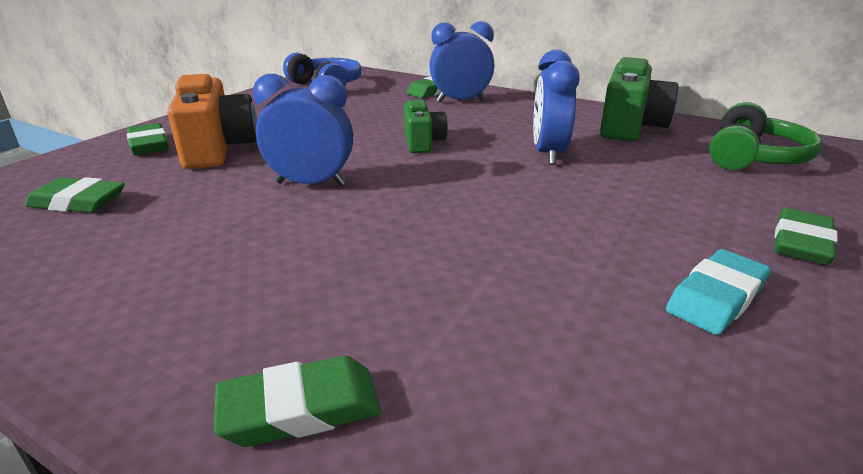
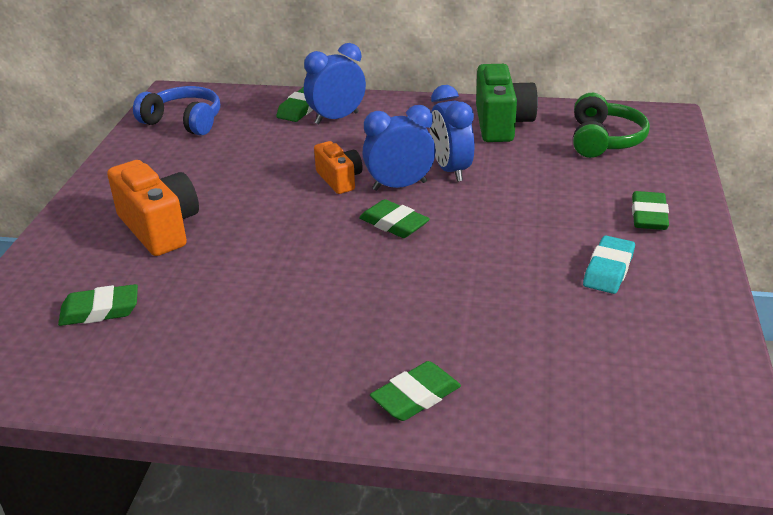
camera: 20 degrees left, 5 degrees up
green eraser [127,123,169,155] -> green eraser moved to [359,199,430,238]
blue clock [253,74,353,186] -> blue clock moved to [362,105,436,191]
green camera [404,100,448,153] -> orange camera [314,141,363,194]

